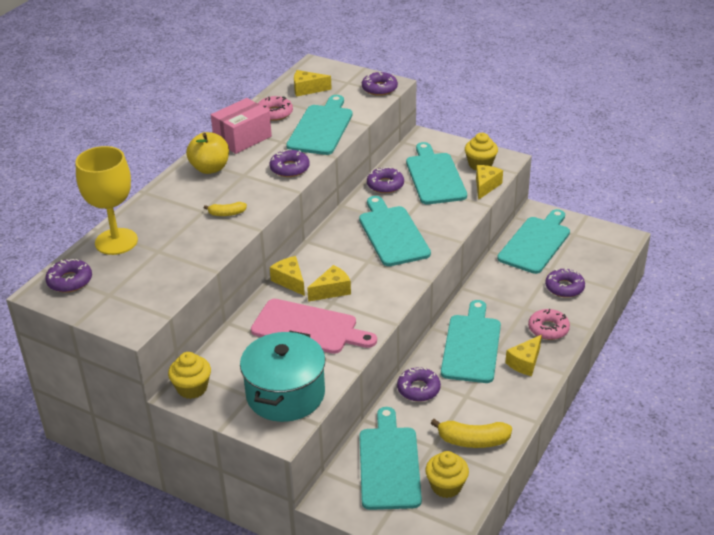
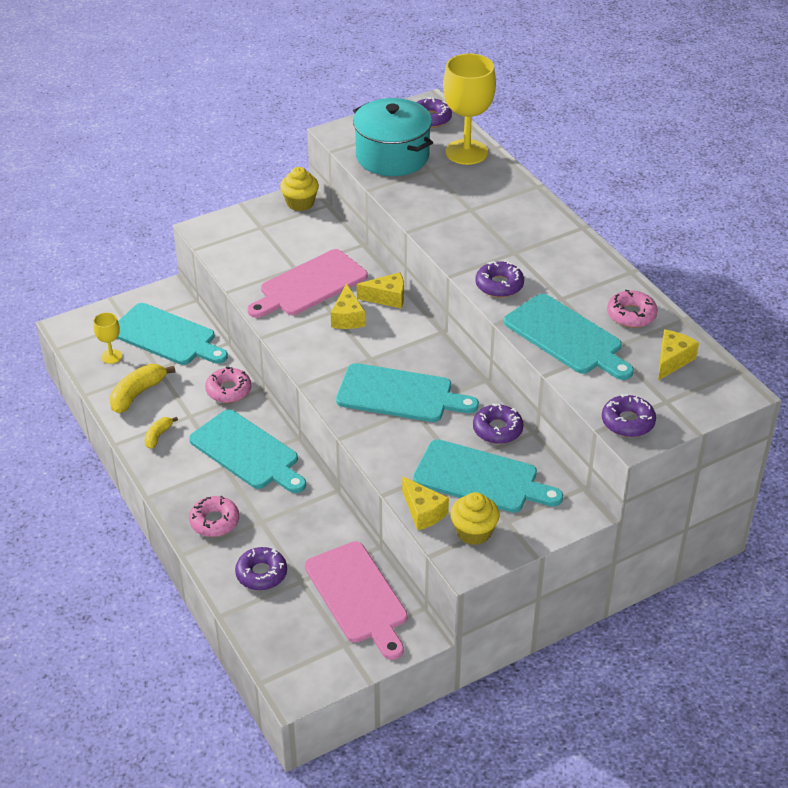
camera: 120 degrees right, 5 degrees up
yellow apple [186,132,229,174] -> none
yellow banana [204,202,247,216] -> yellow banana moved to [144,417,178,449]
pink box [211,98,272,154] -> none
turquoise pot [240,331,325,422] -> turquoise pot moved to [353,98,433,176]
purple donut [397,367,441,402] -> pink donut [205,367,251,403]
yellow cupcake [425,451,469,498] -> yellow goblet [93,312,122,364]
turquoise cutting board [497,209,570,274] -> pink cutting board [305,541,408,660]
yellow cheese [505,335,542,376] -> none

